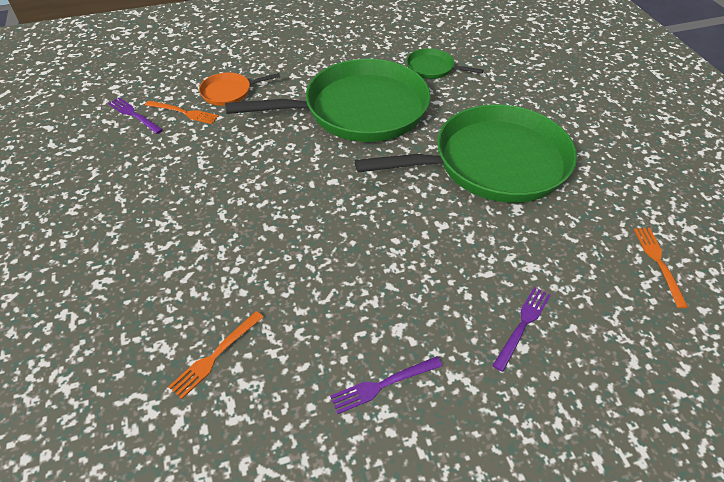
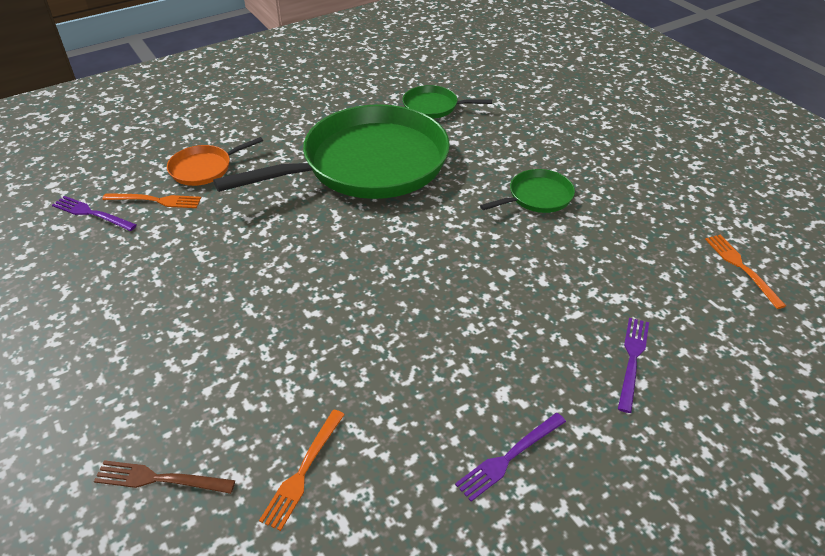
camera: 15 degrees left, 5 degrees down
green pan [355,104,577,203] -> green pan [480,169,575,213], size x0.42
none -> brown fork [94,460,235,494]

